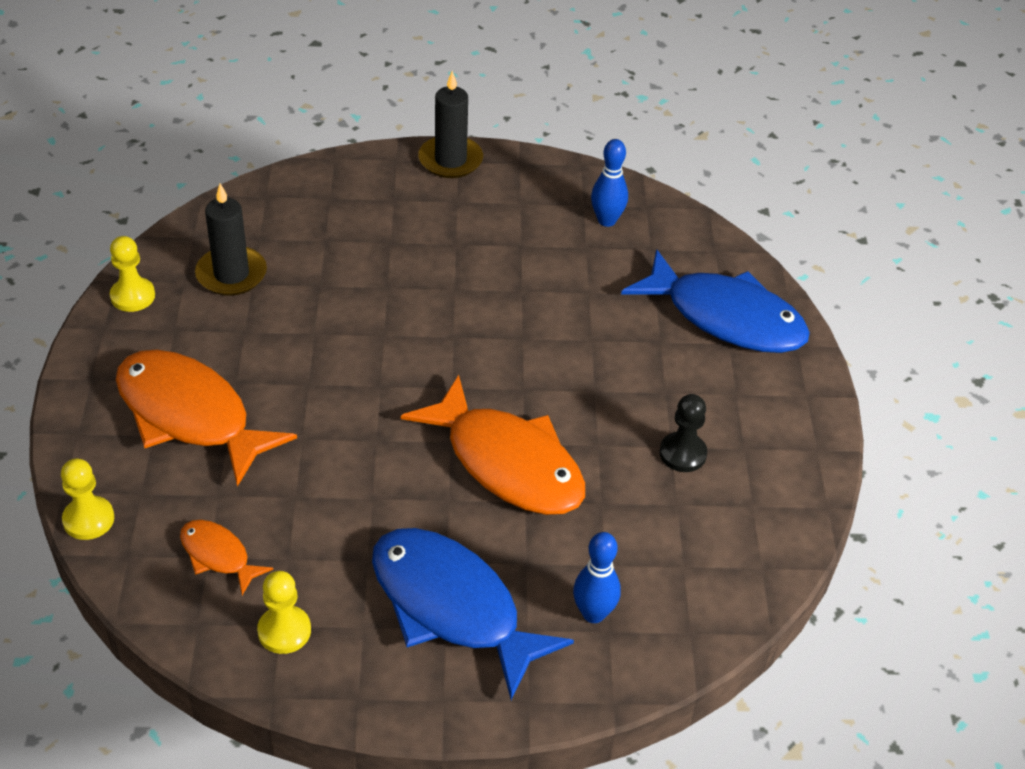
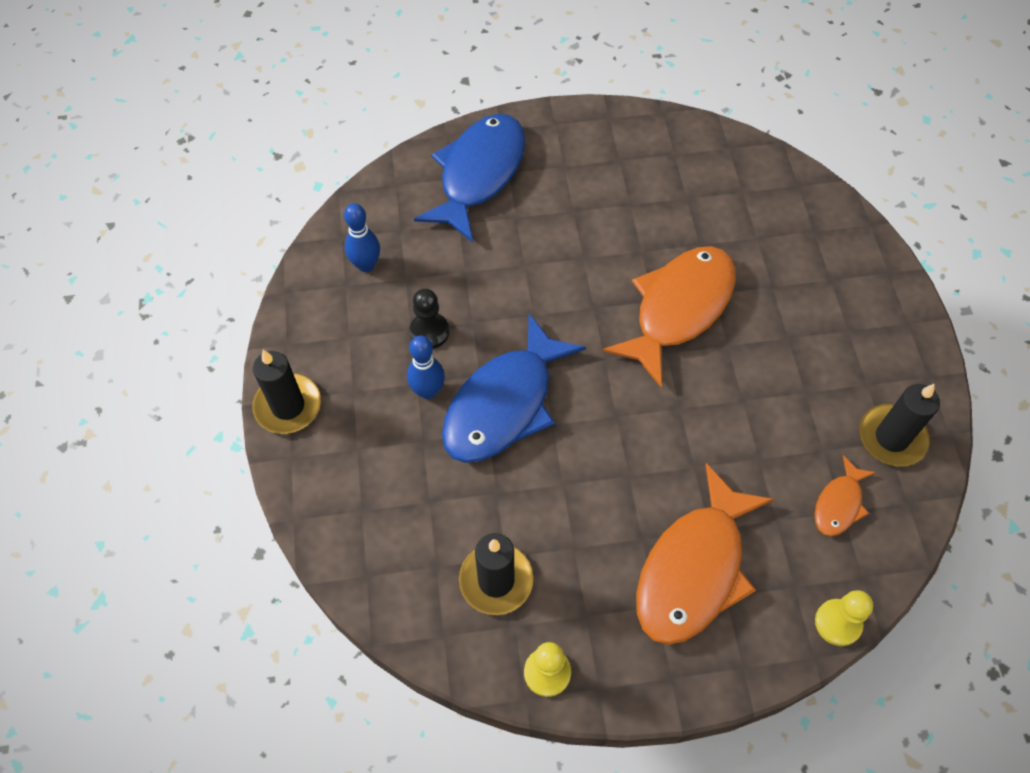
camera: 95 degrees left, 15 degrees up
yellow pawn [257,571,311,654] -> black candle [859,384,940,467]
blue fish [372,528,574,700] -> blue fish moved to [442,314,586,463]
blue bowling pin [573,532,621,623] -> blue bowling pin moved to [407,336,445,399]
black pawn [659,394,708,472] -> black pawn moved to [409,289,449,349]

